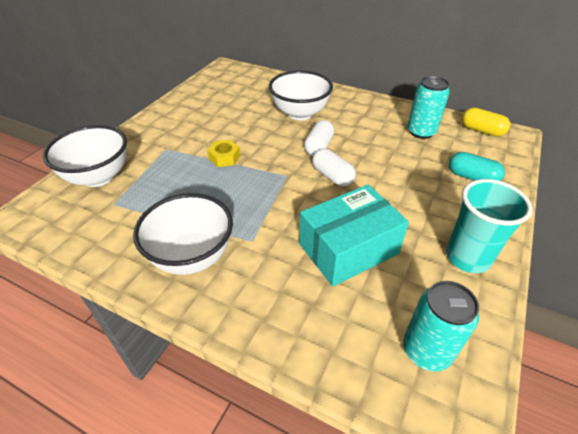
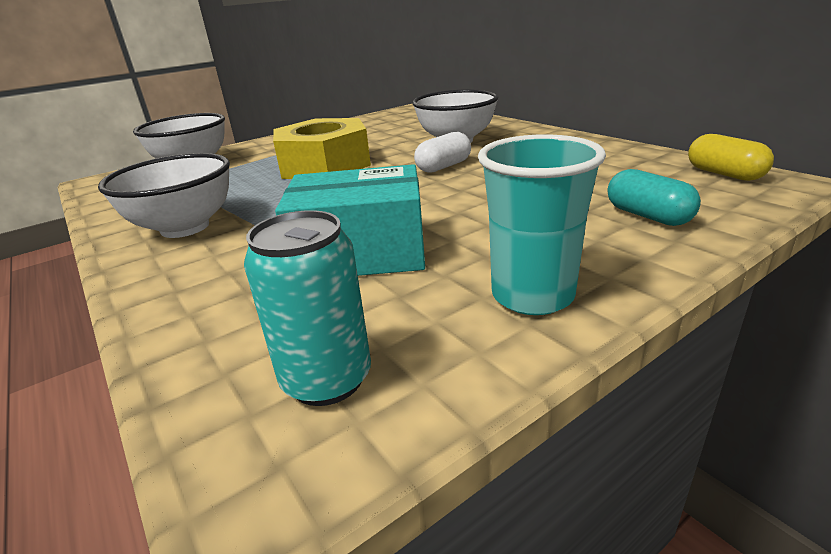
camera: 30 degrees right, 15 degrees down
yellow nut [207,140,241,167] -> yellow nut [273,118,371,179], size x2.48
white capsule [312,149,356,186] -> none
turquoise can [407,76,450,139] -> none

